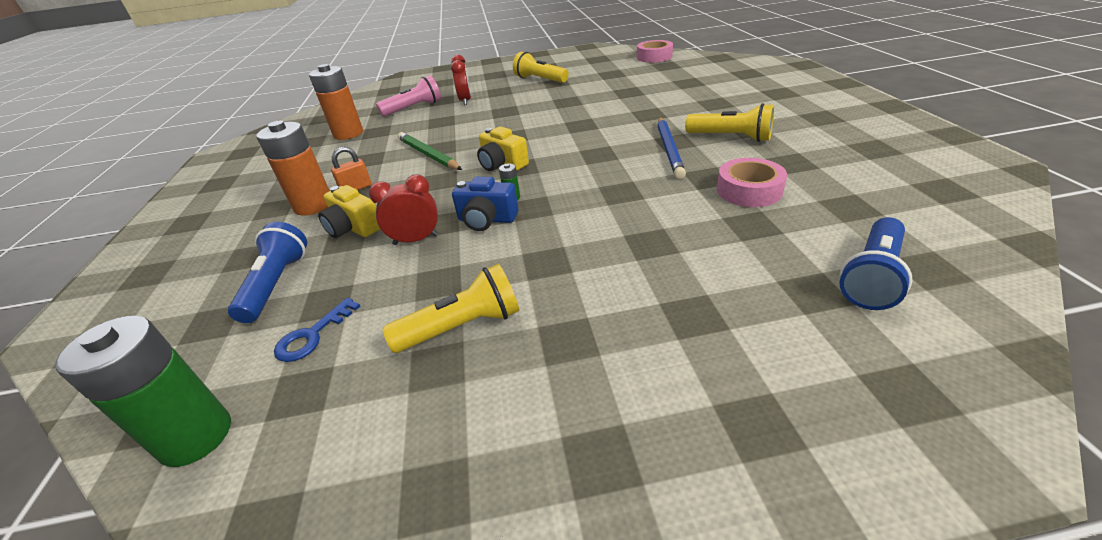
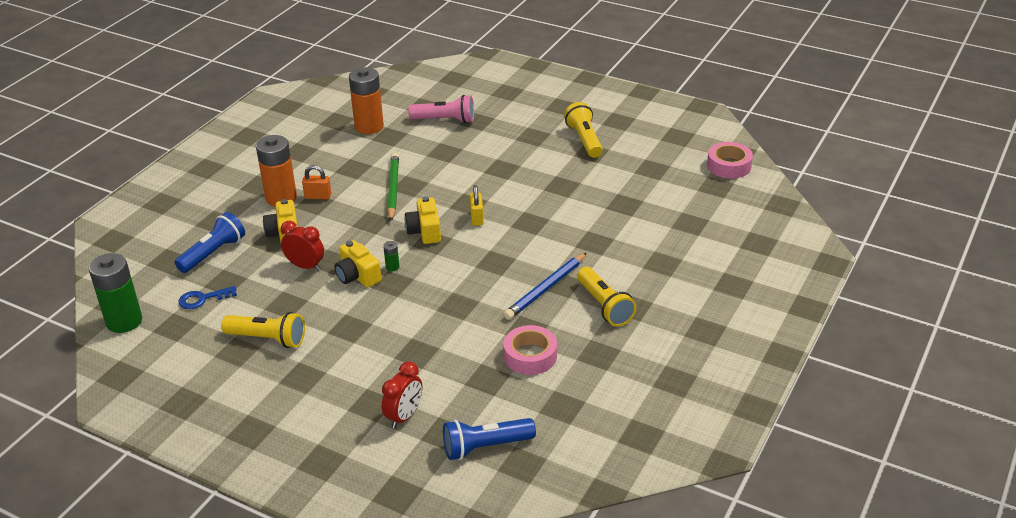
camera: 35 degrees right, 0 degrees up
red clock [451,55,471,105] -> red clock moved to [382,361,422,428]
blue camera [452,177,518,231] -> yellow camera [334,240,382,288]
none -> yellow padlock [470,185,484,226]

